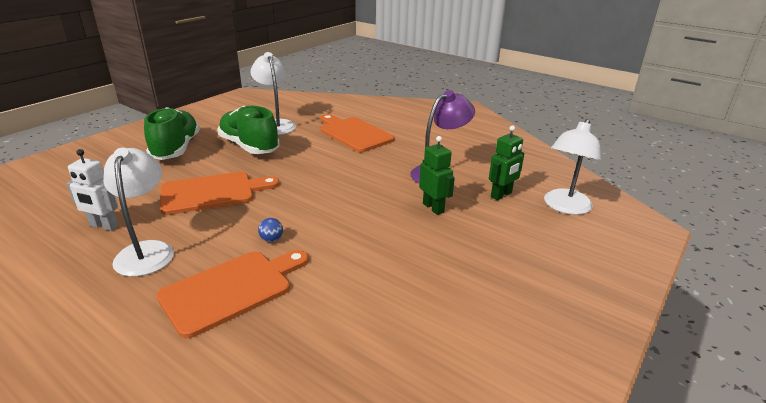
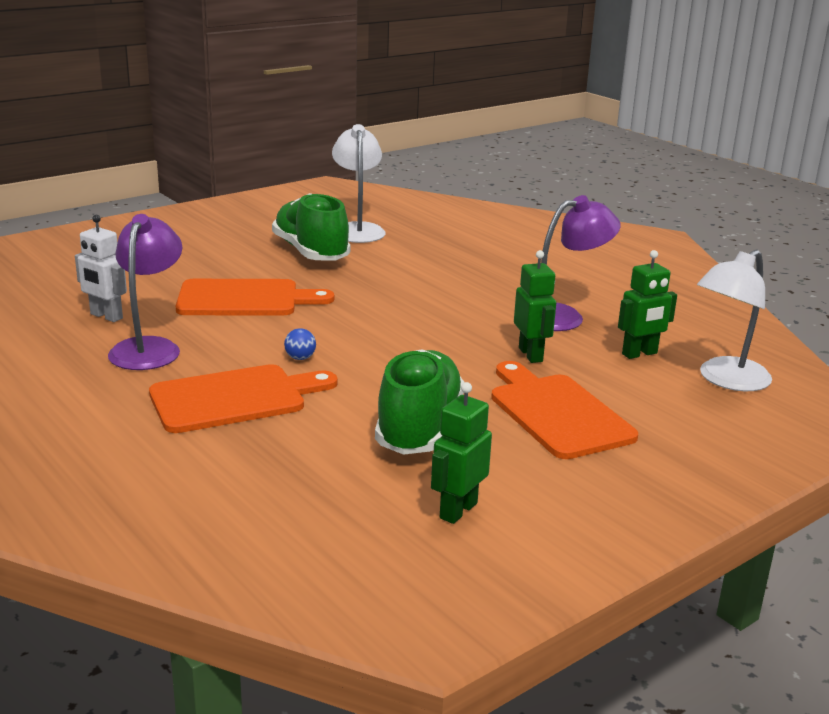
camera: 15 degrees right, 5 degrees down
white lamp [103,148,174,277] -> purple lamp [108,214,182,370]
green shoe [144,107,200,160] -> green shoe moved to [375,349,465,455]
orange cutting board [320,114,394,152] -> orange cutting board moved to [491,361,638,459]
none -> green robot [431,382,492,524]

